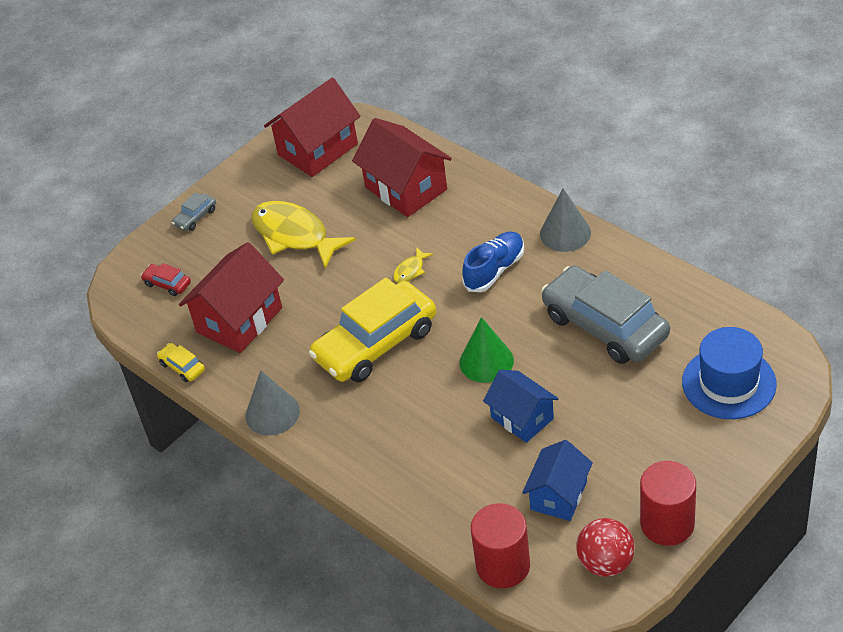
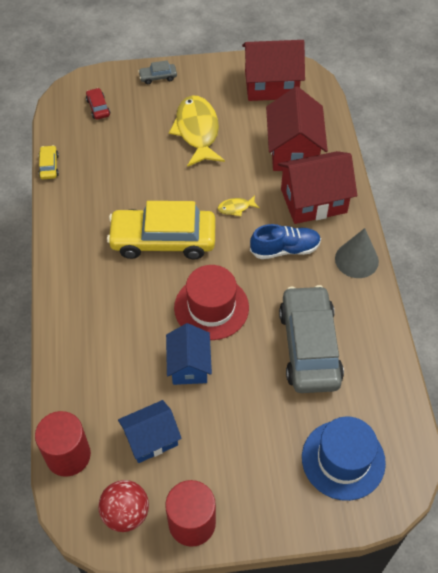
camera: 35 degrees right, 10 degrees up
red house [179,242,284,353] -> red house moved to [278,151,357,224]
grey cone [245,370,300,435] -> none
green cone [459,317,514,383] -> red hat [174,265,249,340]

